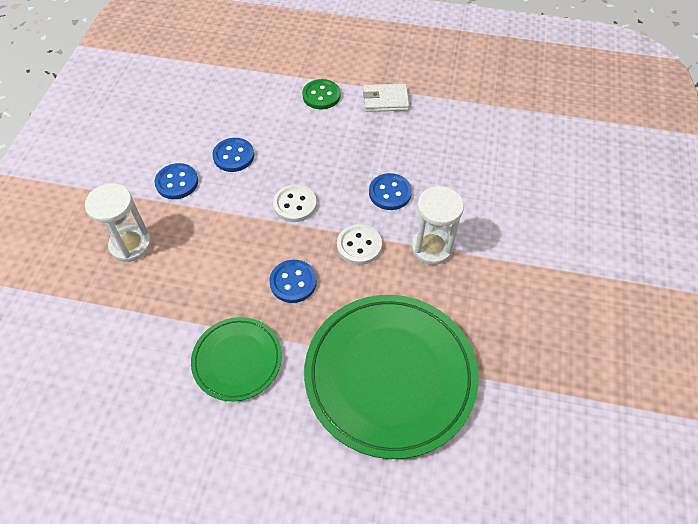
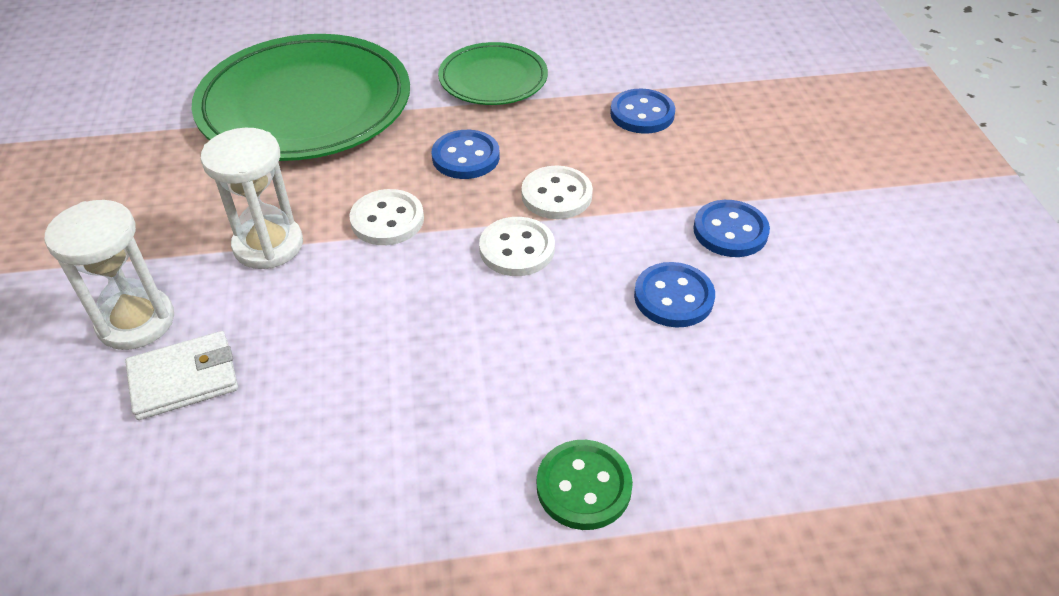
camera: 160 degrees right, 10 degrees down
white hourglass [85,183,152,262] -> white hourglass moved to [44,200,174,350]
white wallet [363,84,409,112] -> white wallet moved to [125,331,238,420]
blue button [369,173,412,210] -> blue button moved to [610,89,675,134]
none -> white button [521,166,593,219]

